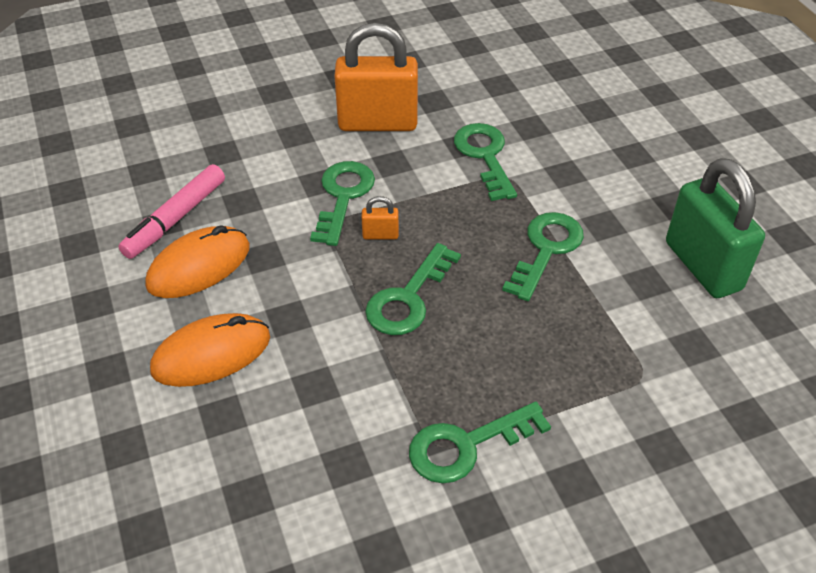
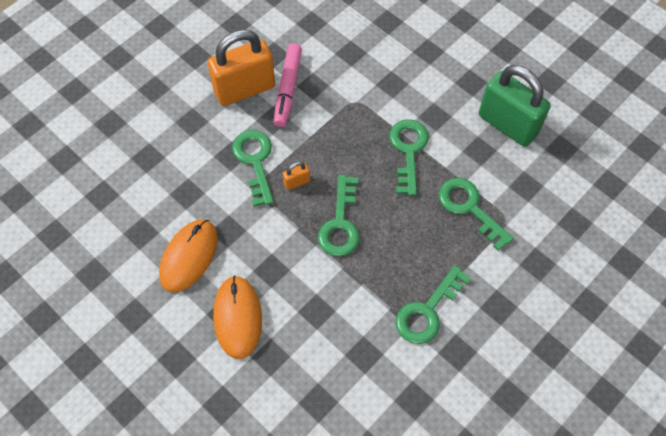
camera: 25 degrees left, 15 degrees up
pink marker [118,164,225,259] -> pink marker moved to [274,44,302,127]
orange mouse [150,313,270,387] -> orange mouse turned 45 degrees counterclockwise [213,276,262,359]
green key [454,123,517,201] -> green key moved to [439,178,514,251]

